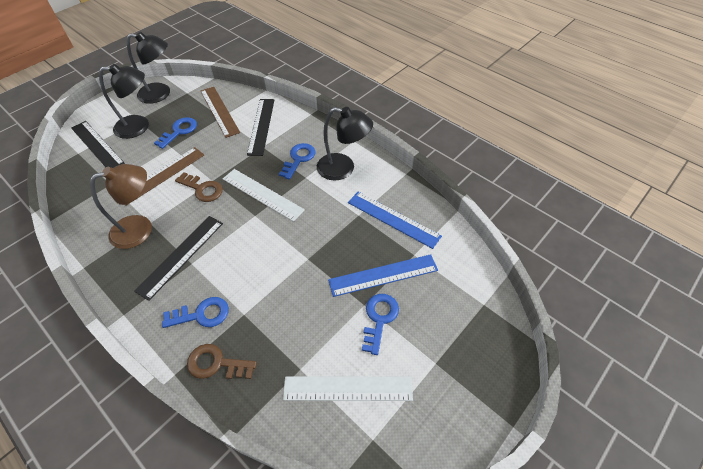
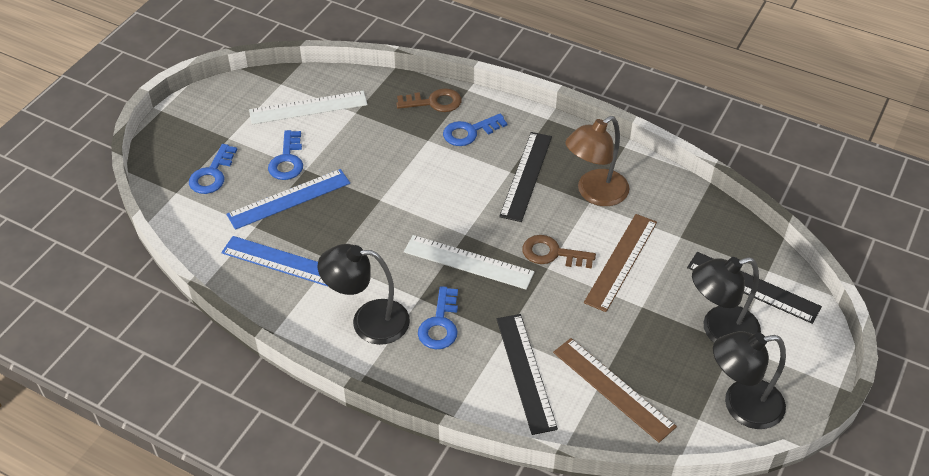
camera: 165 degrees right, 5 degrees down
blue key [154,117,197,149] -> blue key moved to [189,144,237,194]

